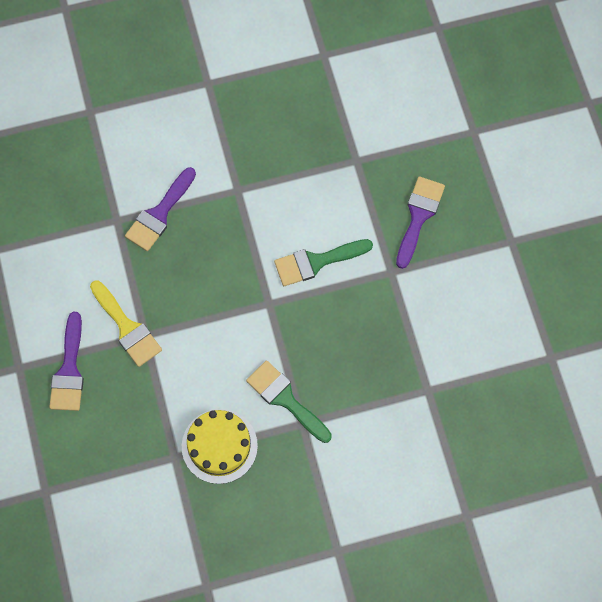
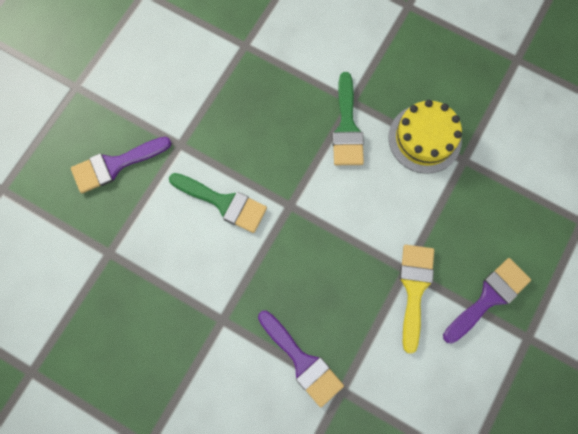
camera: 135 degrees left, 5 degrees up
purple brush [125,167,196,251] -> purple brush turned 60 degrees clockwise [258,311,344,408]

